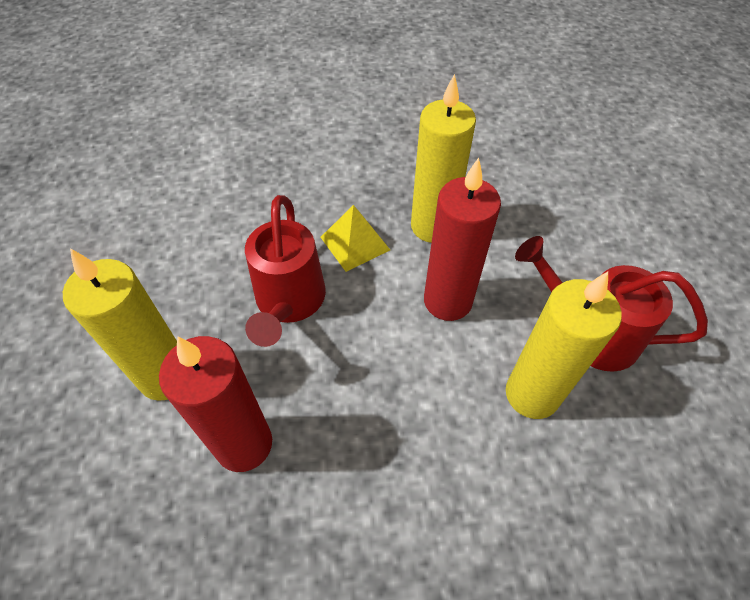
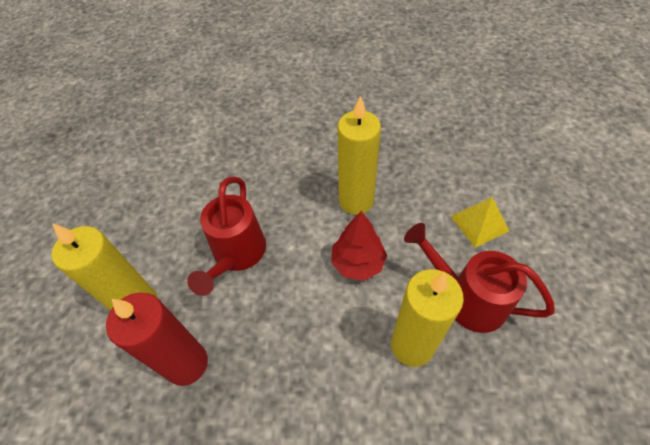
camera: 10 degrees right, 0 degrees up
yellow pyramid [321,205,390,272] -> yellow pyramid moved to [450,197,509,247]
red candle [424,158,501,321] -> red tree [332,211,387,281]

